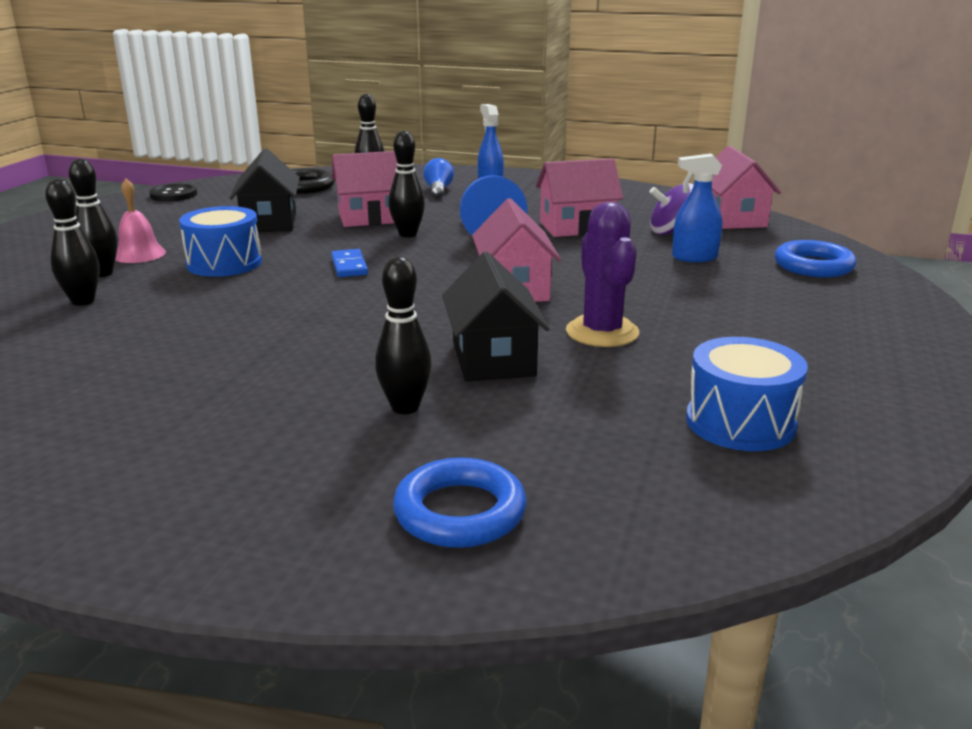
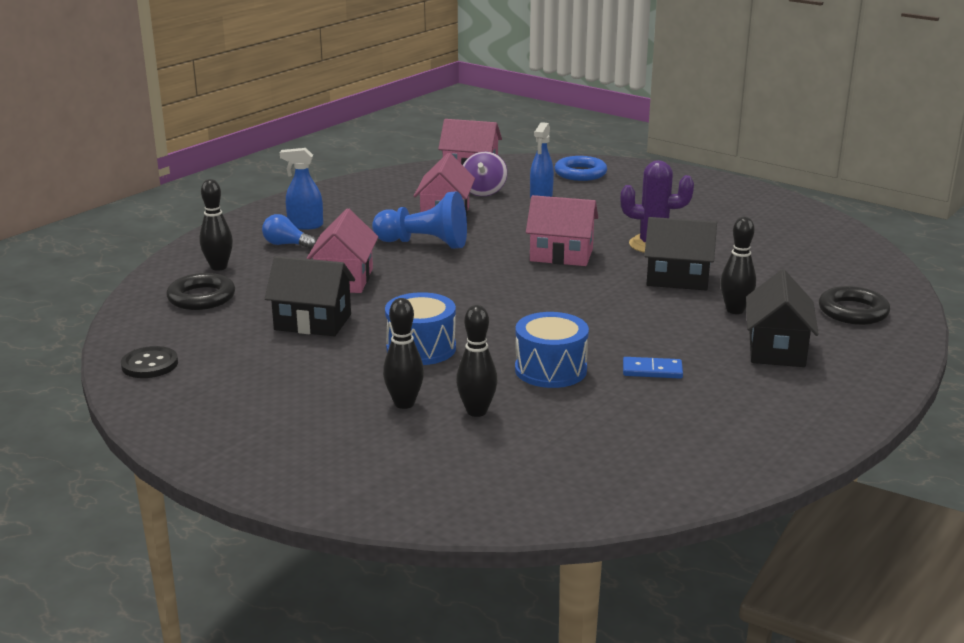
camera: 70 degrees left, 0 degrees up
pink bell [115,179,166,263] -> none
blue domino [331,249,368,277] -> blue domino moved to [623,357,683,379]
black bowling pin [389,131,425,237] -> none
blue ring [393,457,526,548] -> black ring [819,286,890,325]
blue drum [686,337,808,451] -> blue drum moved to [515,312,589,388]
none -> black house [746,270,819,367]

